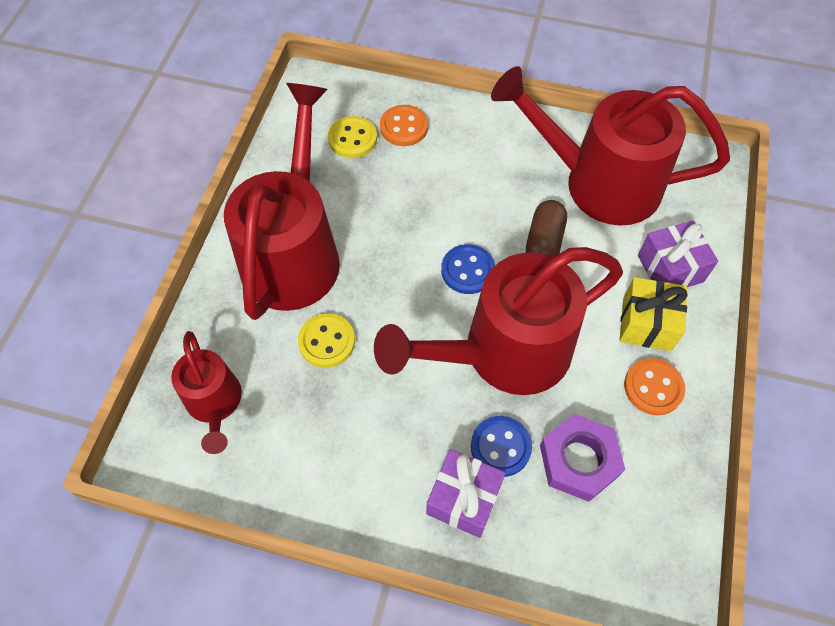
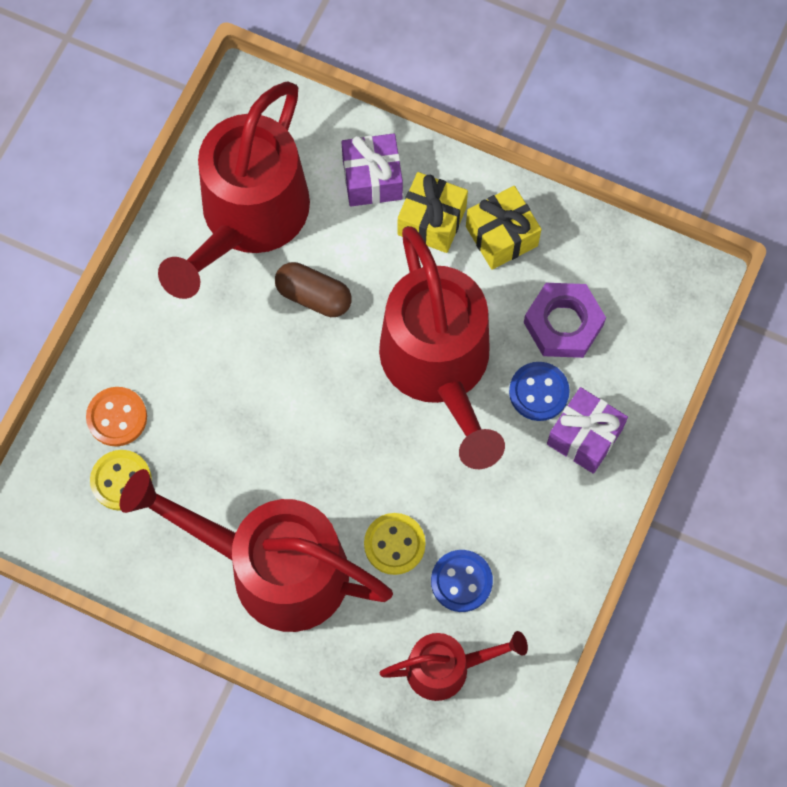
camera: 80 degrees left, 10 degrees up
blue button [441,244,495,294] -> blue button moved to [431,550,493,612]
orange button [624,358,685,415] -> yellow gift [466,186,542,270]

